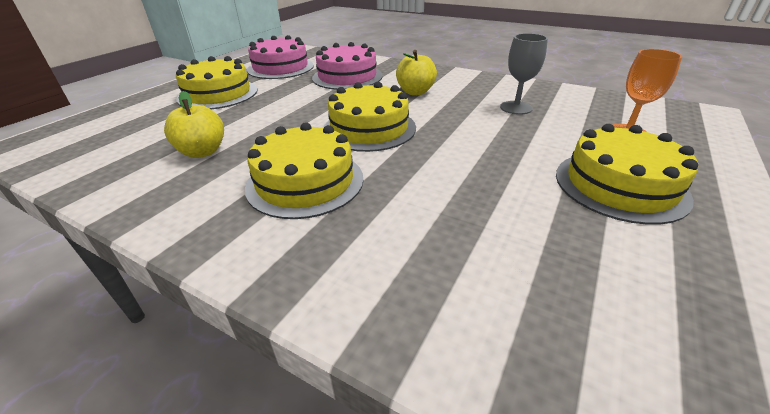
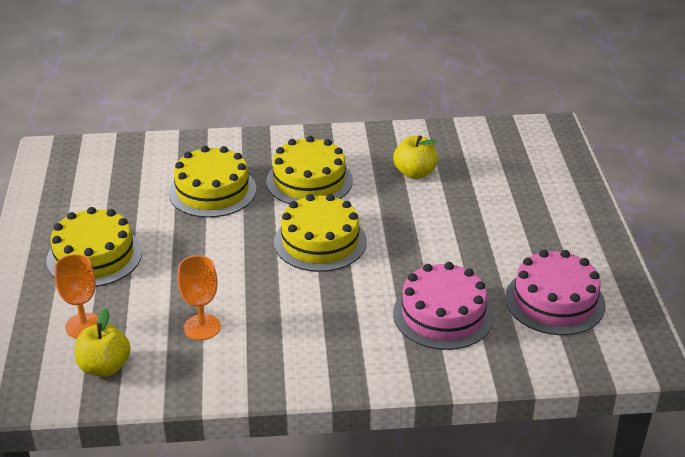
camera: 145 degrees right, 0 degrees up
yellow cake [176,56,257,109] -> yellow cake moved to [168,146,256,218]
yellow apple [396,50,437,95] -> yellow apple moved to [75,308,131,377]
grey goblet [500,33,548,115] -> orange goblet [178,255,221,340]

